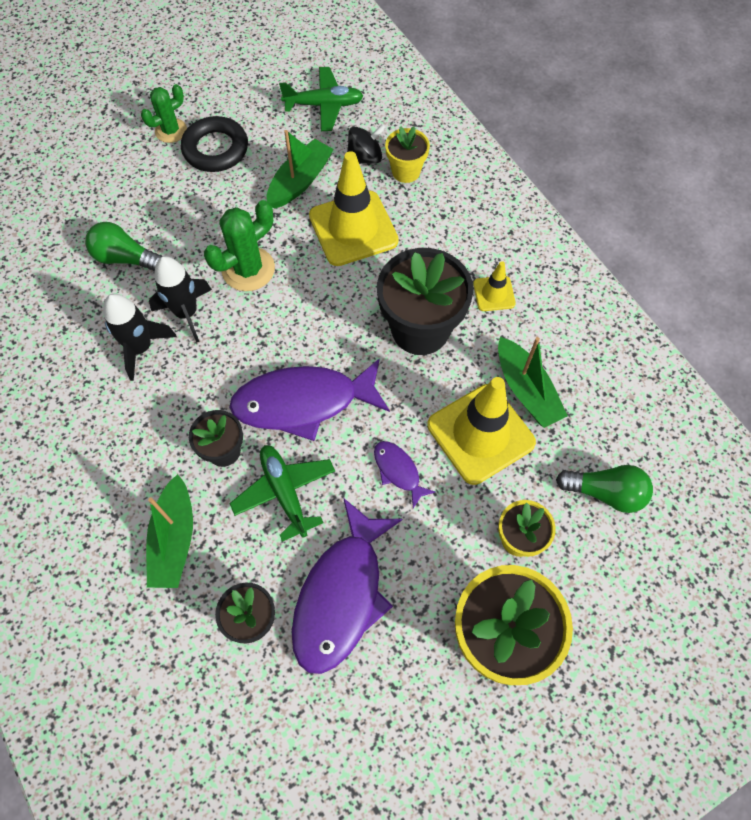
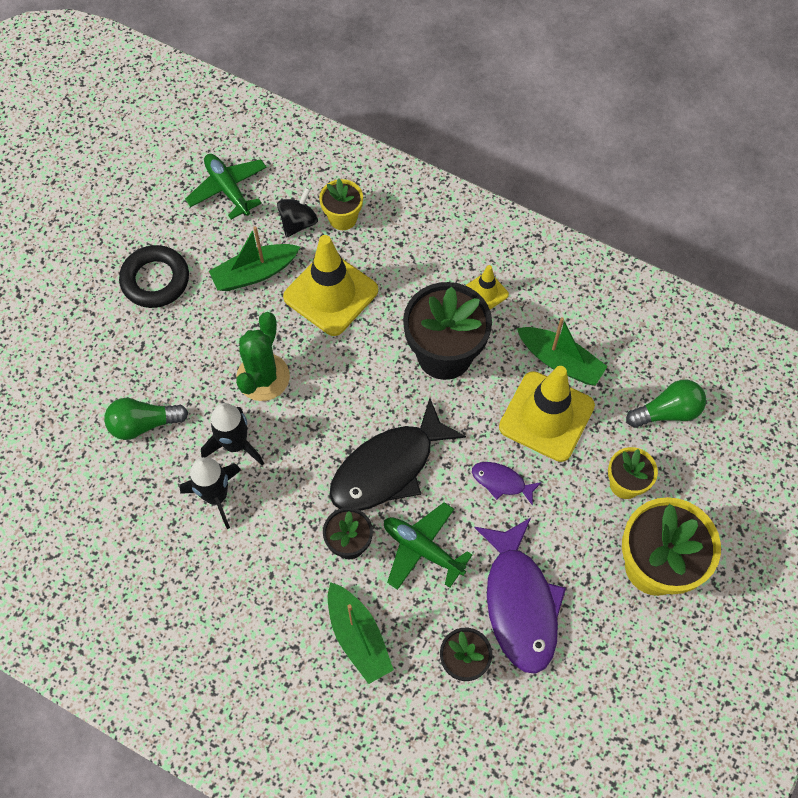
camera: 30 degrees left, 0 degrees up
green cactus [141,84,187,143] -> none
purple fish [229,358,390,441] -> black fish [329,398,466,511]
green boat [267,130,334,208] -> green boat turned 120 degrees counterclockwise [209,226,300,291]
green plane [279,67,363,131] -> green plane turned 90 degrees counterclockwise [185,154,267,220]

